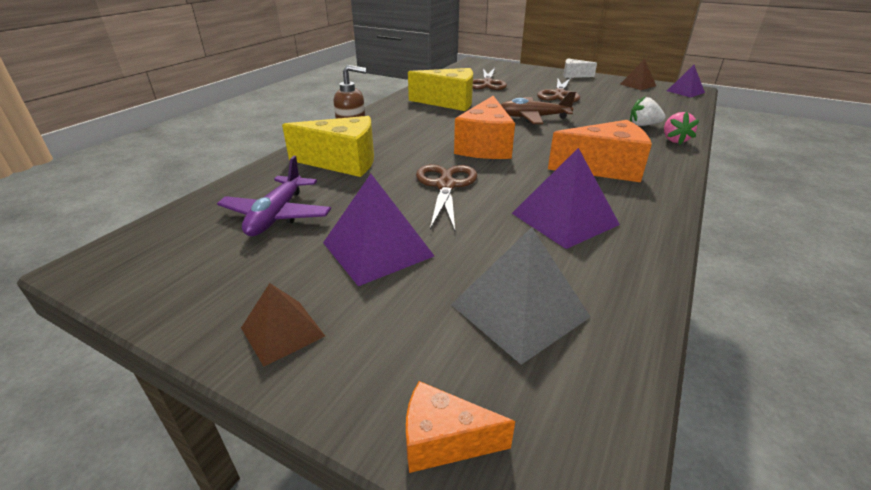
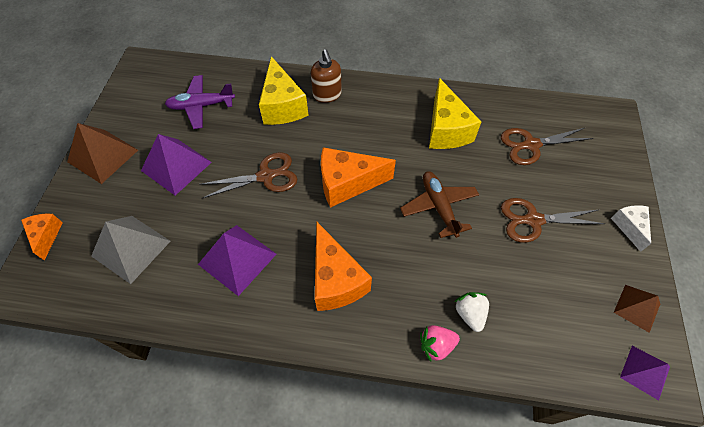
camera: 70 degrees right, 25 degrees up
brown pyramid [241,283,325,367] -> brown pyramid [67,123,138,184], size x1.65

